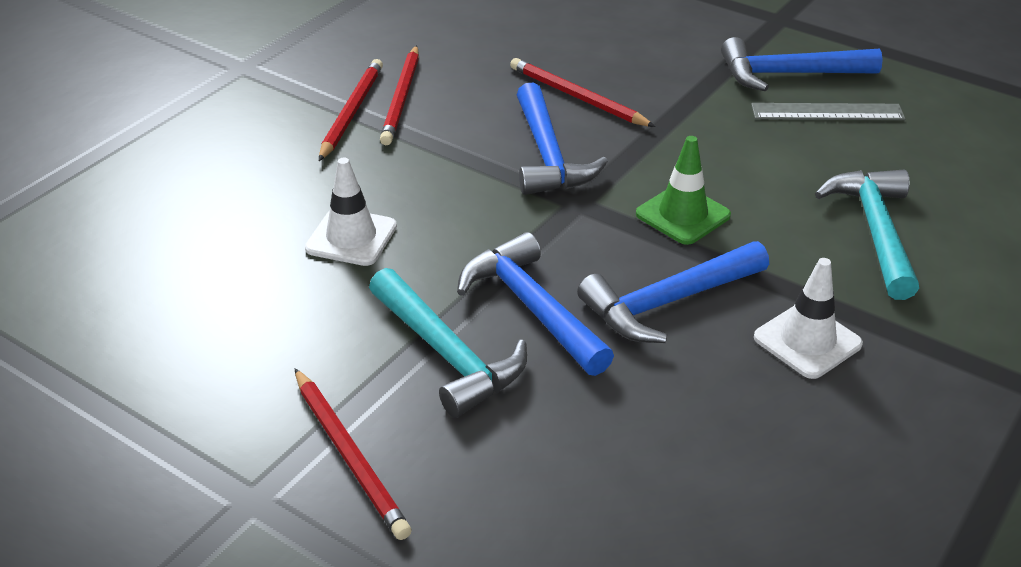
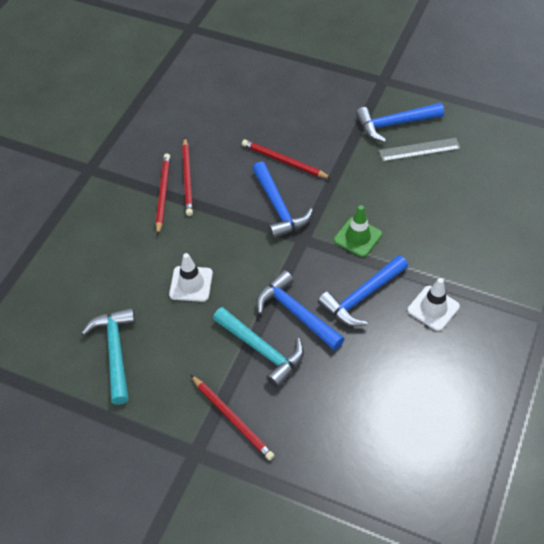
camera: 10 degrees left, 15 degrees up
turquoise hammer [815,169,919,300] -> turquoise hammer moved to [82,307,135,405]

